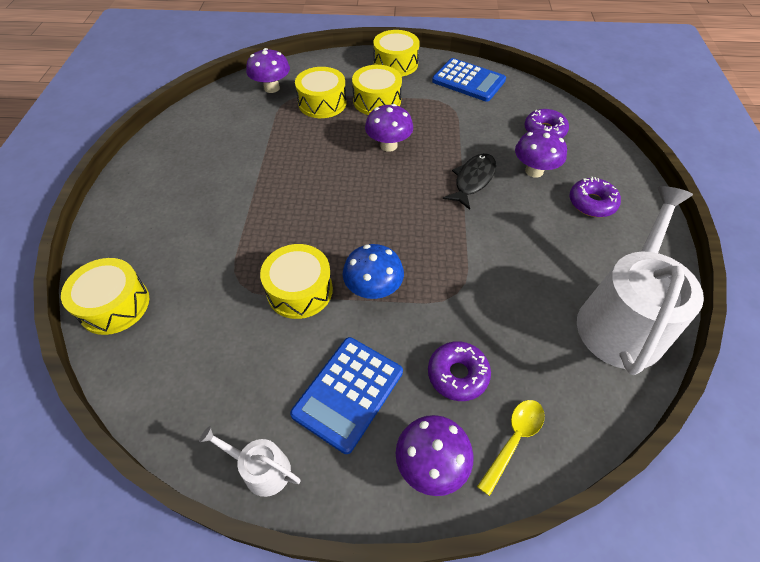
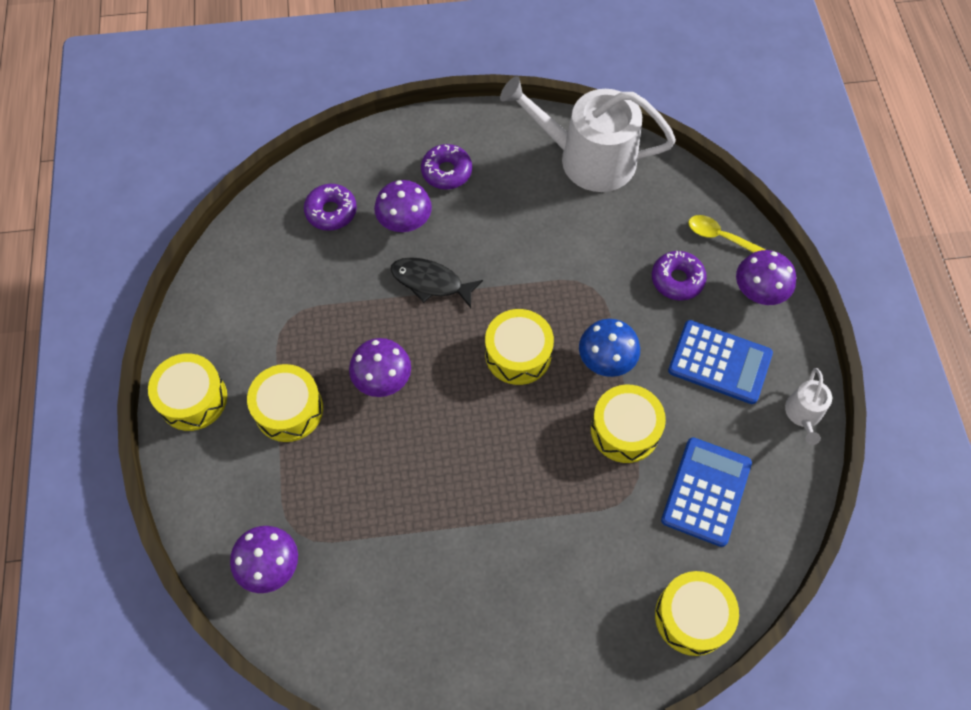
camera: 100 degrees left, 10 degrees up
yellow drum [295,67,347,118] -> yellow drum moved to [485,309,554,385]
blue calculator [432,58,506,102] -> blue calculator moved to [661,437,752,547]

